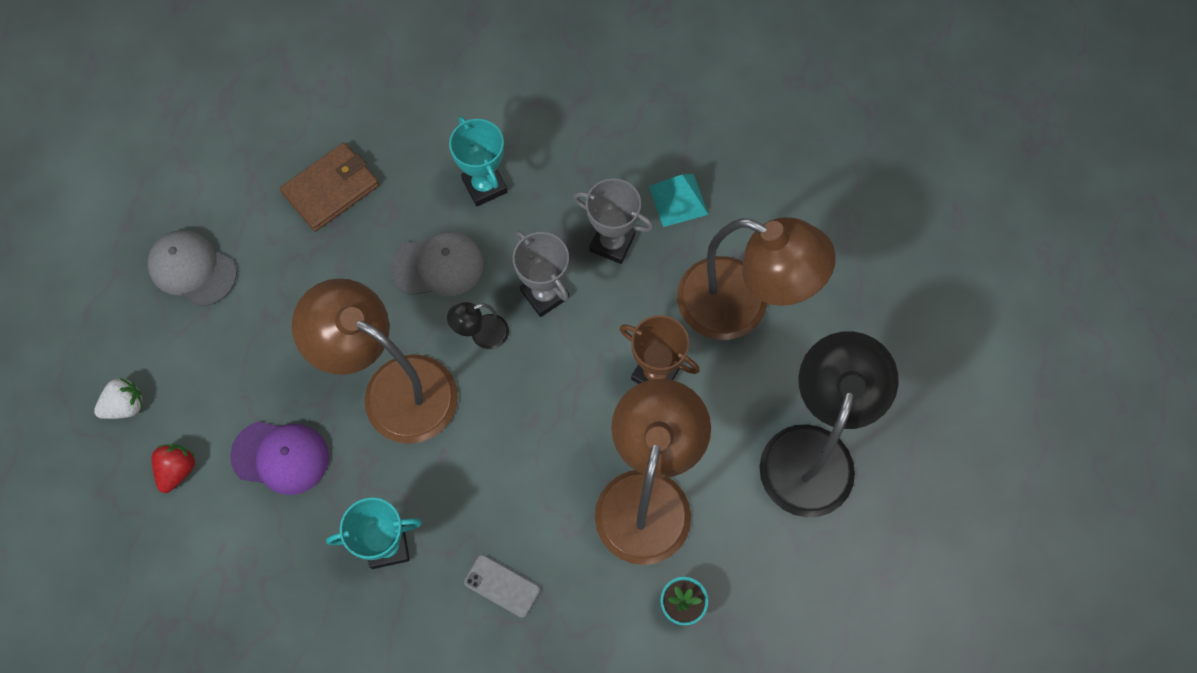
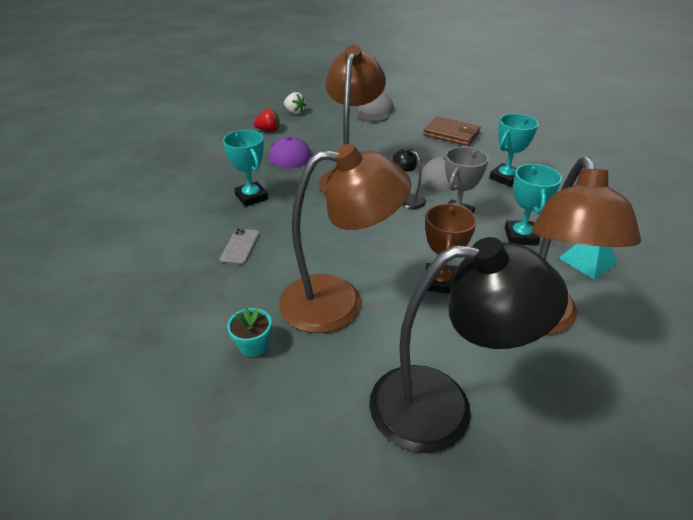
camera: 70 degrees right, 30 degrees down
grey trophy [573,178,654,264] -> turquoise trophy [505,164,562,246]

